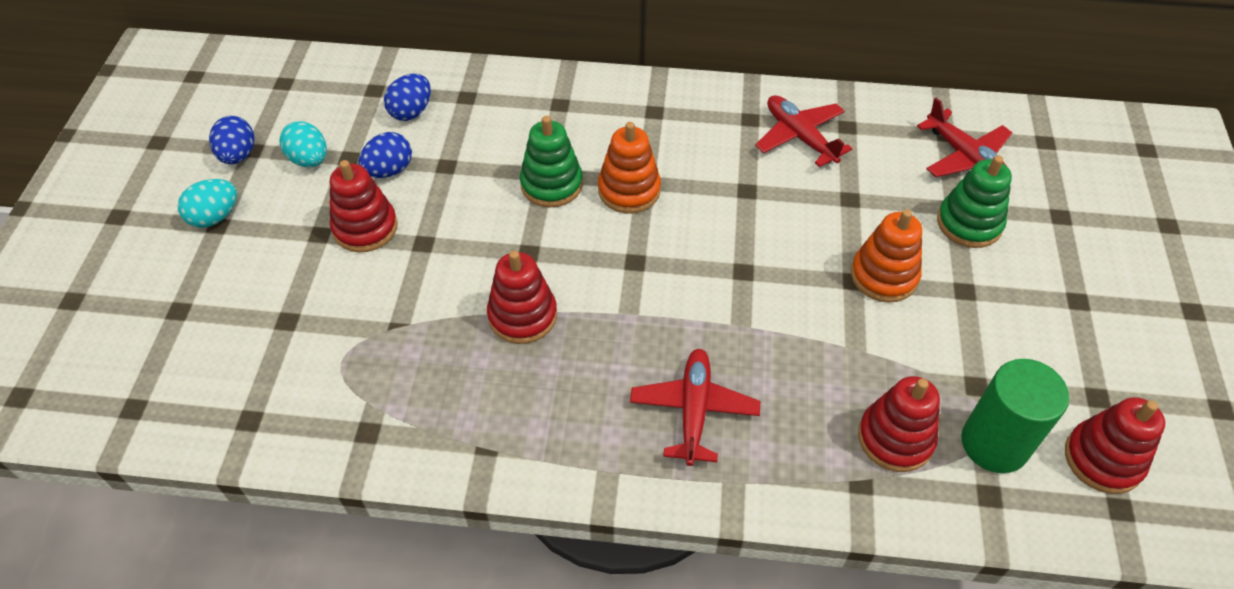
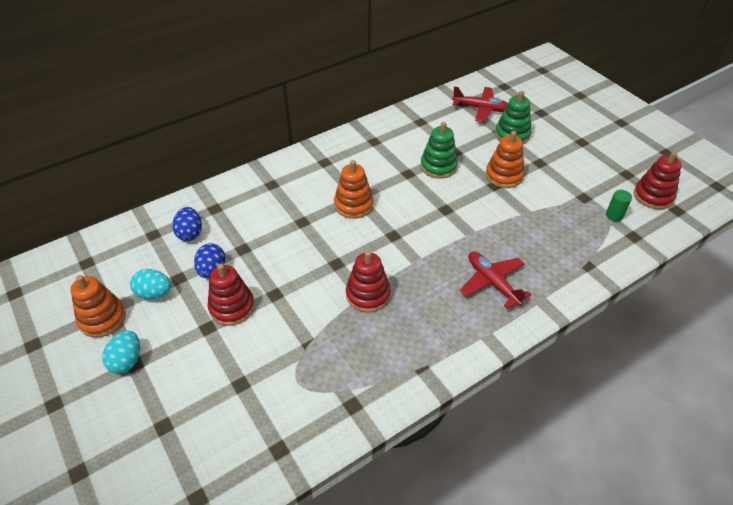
camera: 40 degrees left, 5 degrees down
blue egg [209,116,254,164] -> orange stacking toy [70,275,126,338]
green stacking toy [520,116,583,208] -> green stacking toy moved to [420,122,458,179]
red plane [755,95,852,167] -> none
red stacking toy [858,376,940,472] -> none
green cylinder [961,359,1069,473] -> green cylinder [606,190,632,221], size x0.49

